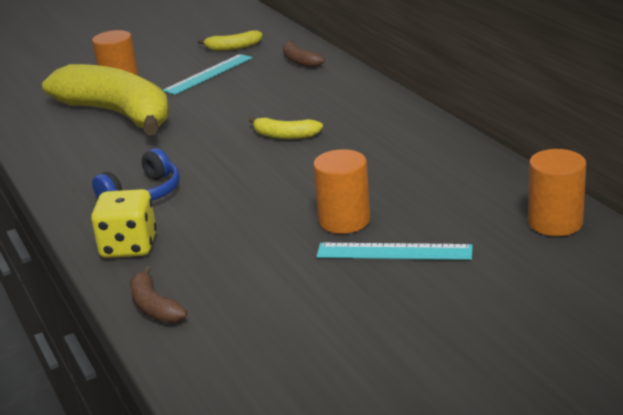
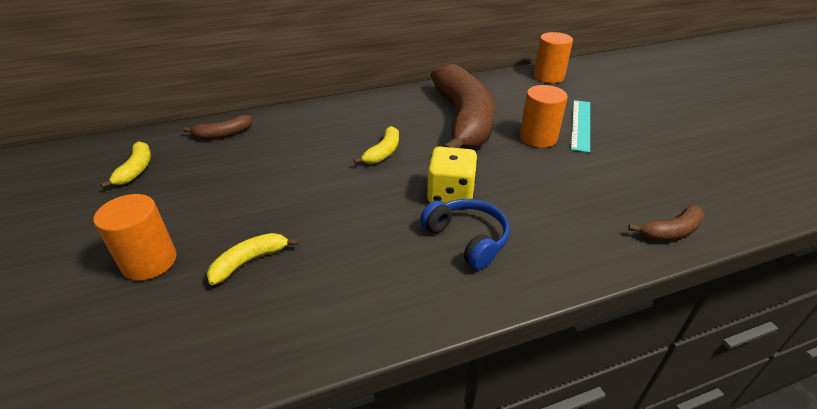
camera: 85 degrees left, 10 degrees up
yellow banana [42,64,169,135] -> yellow banana [207,233,298,285], size x0.40
yellow dice [91,189,157,258] -> yellow dice moved to [427,147,478,203]
turquoise ruler [163,54,252,95] -> none
none -> brown banana [430,64,495,149]

